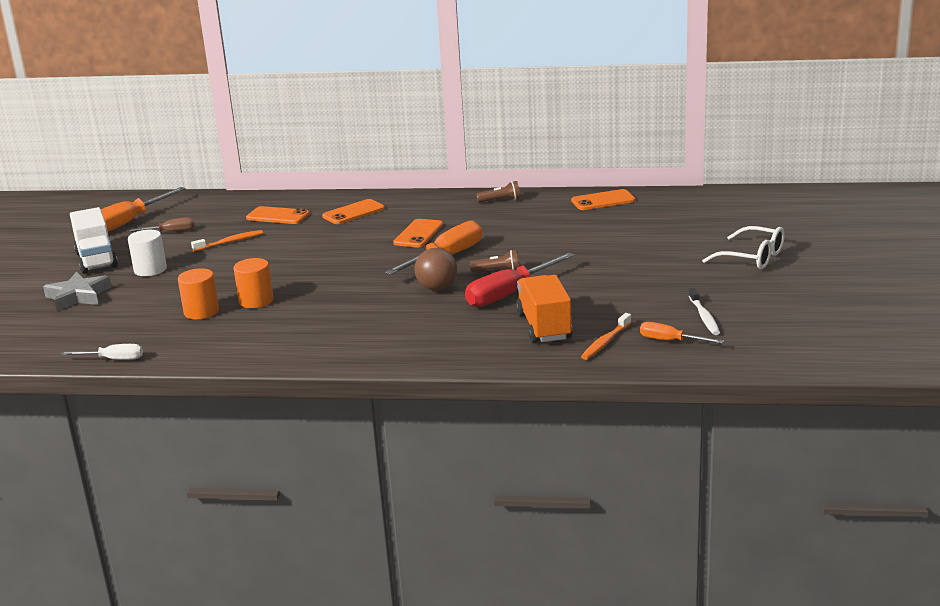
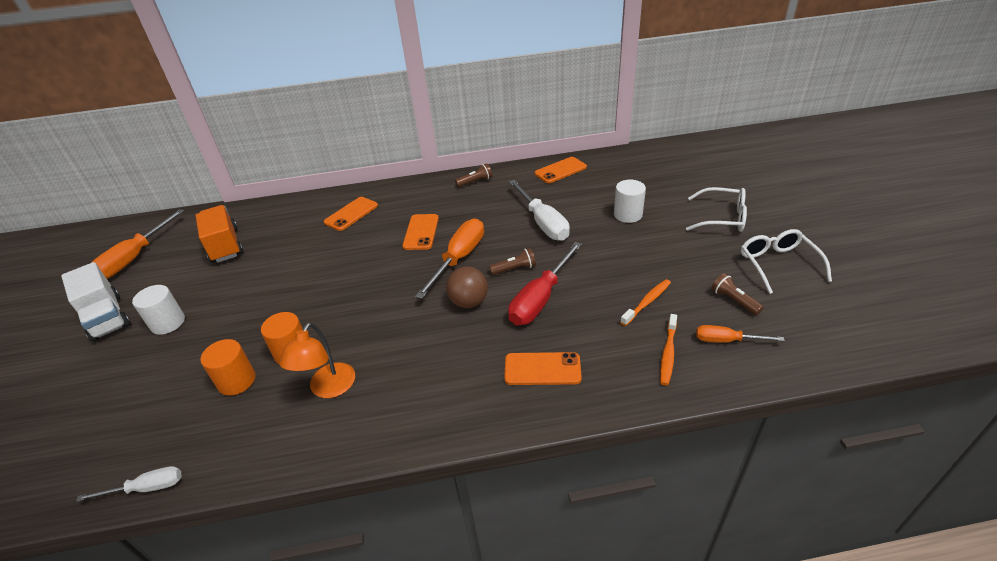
camera: 15 degrees left, 15 degrees up
grey star [43,272,111,311] -> none
brown screwdriver [127,217,195,232] -> none
orange toothbrush [191,230,263,251] -> orange toothbrush moved to [620,279,671,326]
orange phone [246,206,310,224] -> orange phone moved to [504,352,582,385]
orange truck [516,275,573,343] -> orange truck moved to [195,205,243,263]
white toothbrush [689,288,720,335] -> brown flashlight [712,273,764,315]
none -> orange lamp [279,322,355,398]
none -> white screwdriver [509,180,570,241]
none -> white cylinder [614,180,646,223]
none -> white glasses [741,229,832,294]

